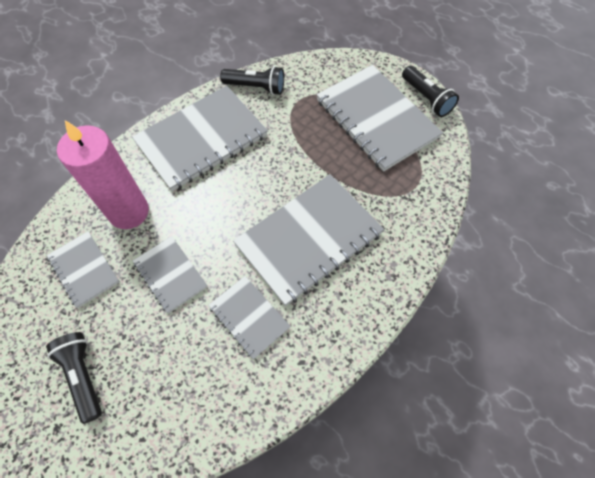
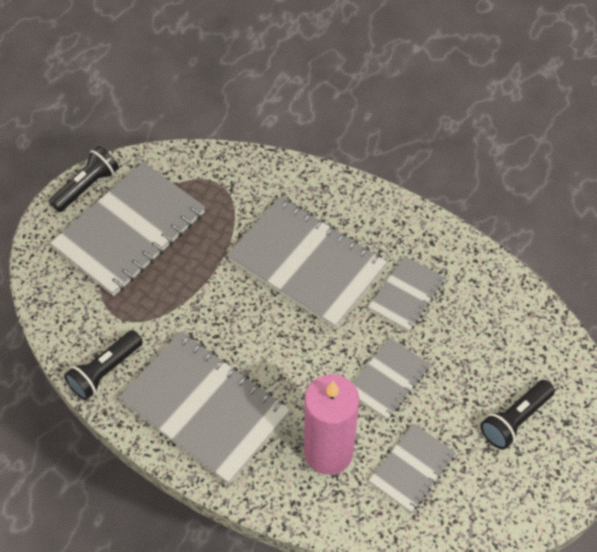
camera: 105 degrees left, 5 degrees down
black flashlight [220,66,284,95] -> black flashlight turned 135 degrees counterclockwise [64,330,143,400]

